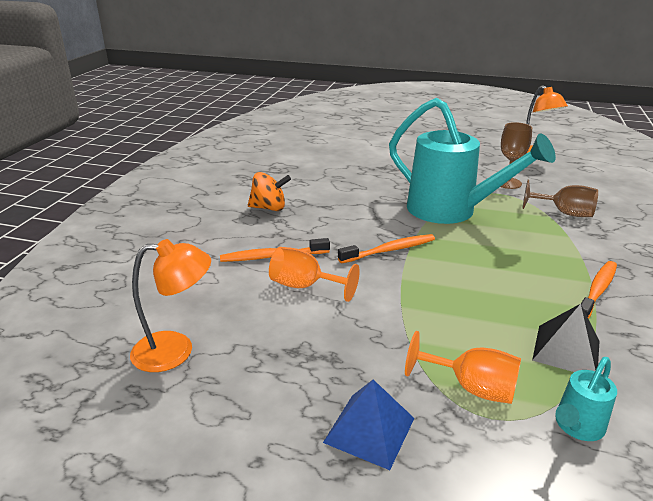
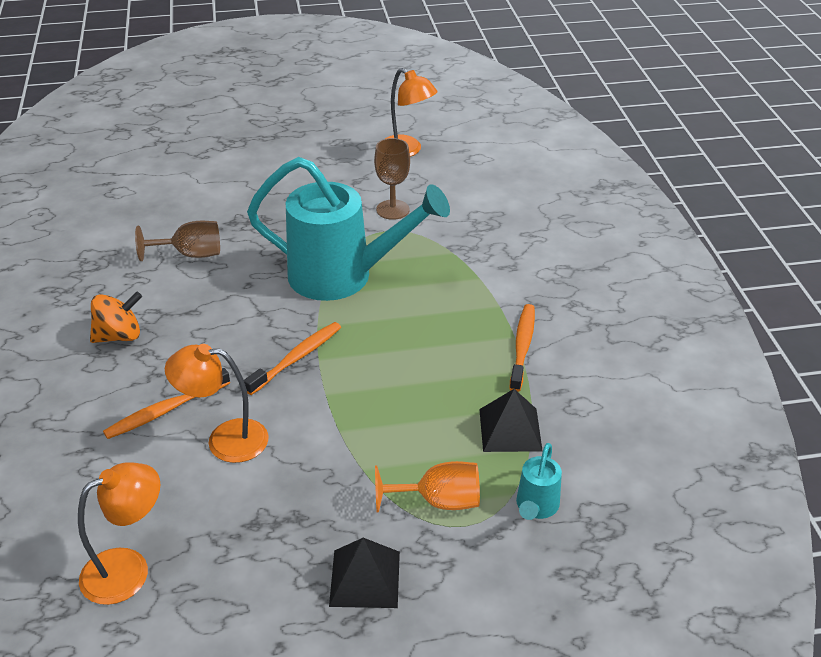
camera: 25 degrees left, 10 degrees up
orange goblet [269,247,360,302] -> orange lamp [165,344,269,463]
blue pyramid [323,380,414,470] -> black pyramid [329,538,400,608]
brown goblet [522,180,598,217] -> brown goblet moved to [135,221,220,261]

